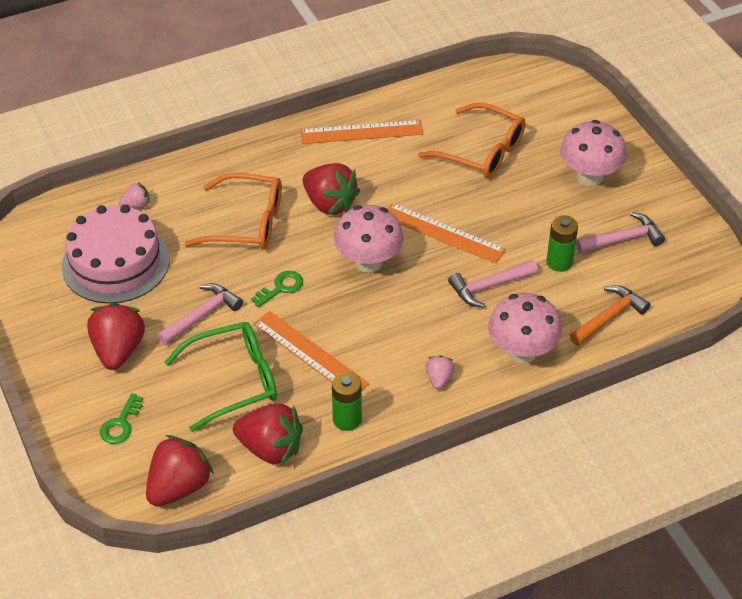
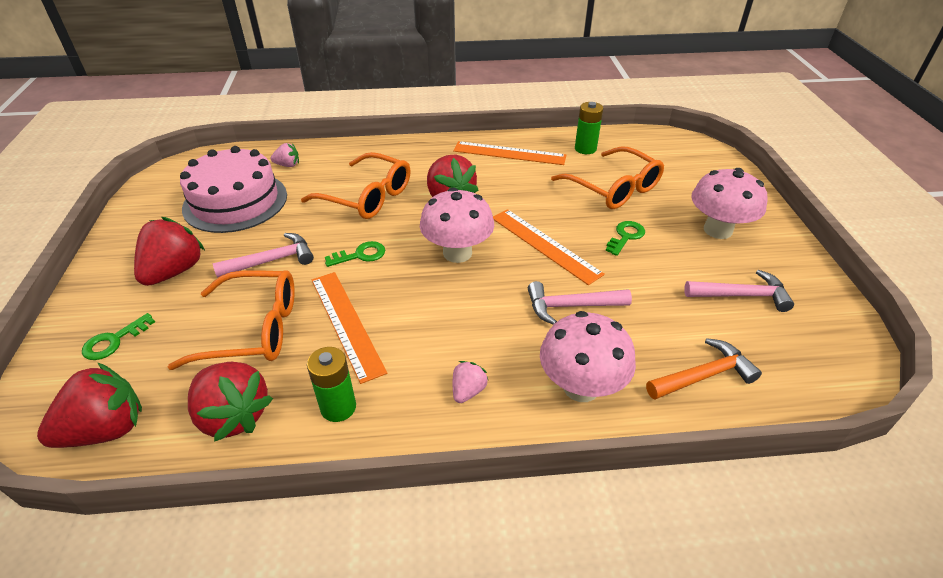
camera: 20 degrees right, 5 degrees down
green glasses [164,322,277,432] -> orange glasses [168,270,295,370]
green battery [546,215,578,272] -> green battery moved to [575,102,603,154]
none -> green key [606,221,645,256]

